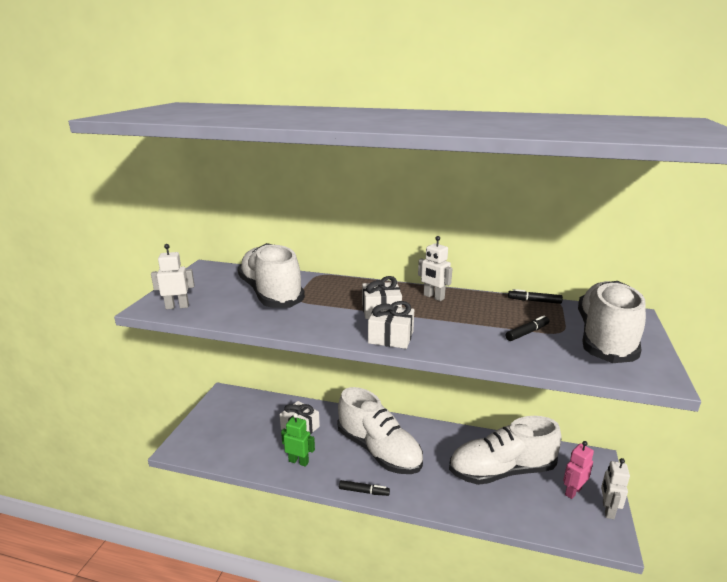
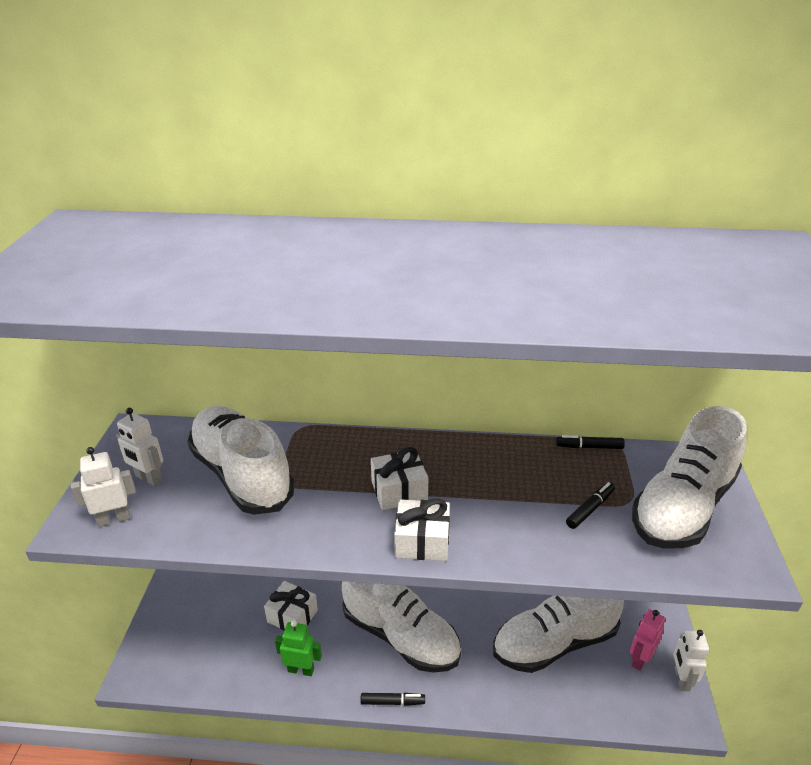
camera: 10 degrees left, 10 degrees up
white robot [418,236,453,301] -> white robot moved to [116,408,163,486]
white shoe [578,281,646,363] -> white shoe turned 150 degrees counterclockwise [632,406,747,548]

